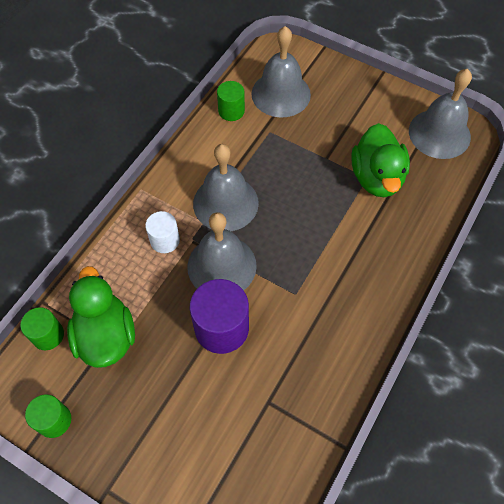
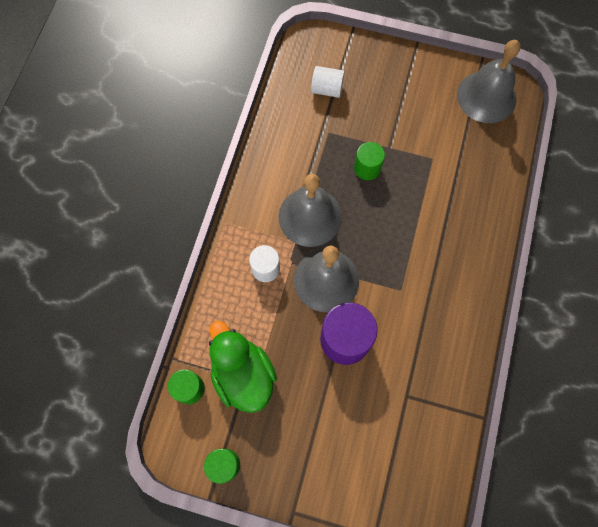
camera: 15 degrees left, 10 degrees up
green cylinder [217,81,245,121] -> green cylinder moved to [354,142,385,180]
grey bell [251,26,311,118] -> white cylinder [311,66,345,98]
green duck [351,123,410,197] -> none

